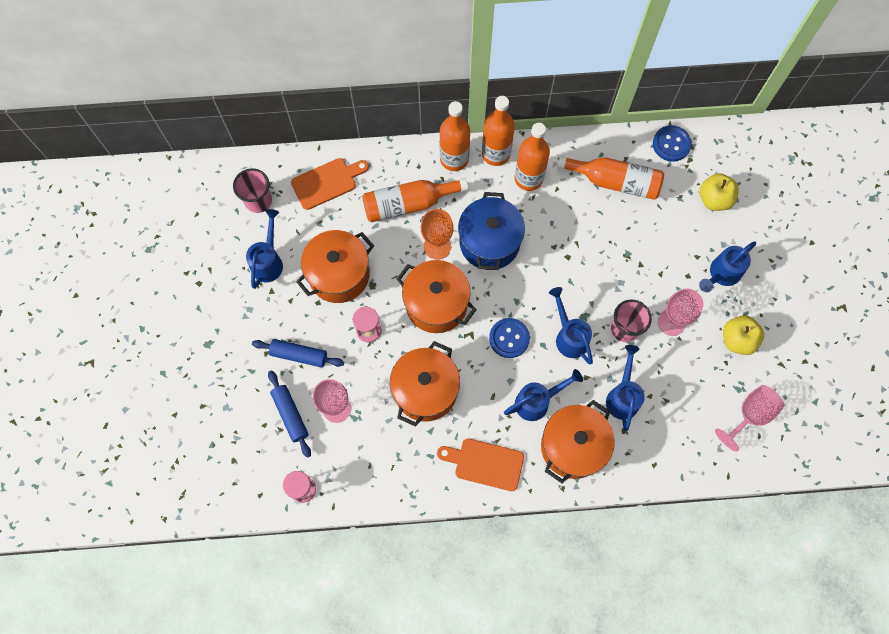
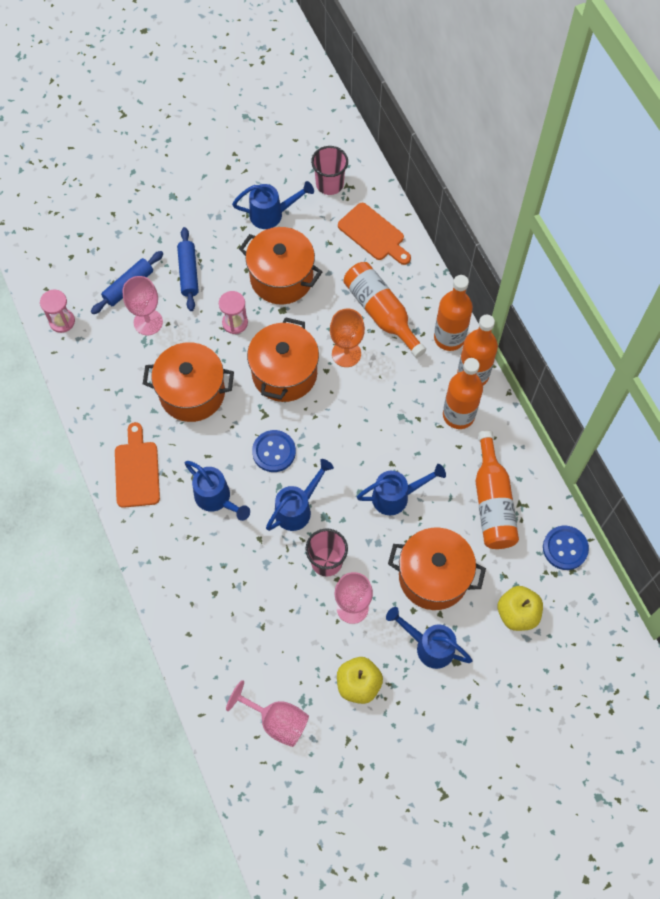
camera: 70 degrees right, 5 degrees down
blue pot [458,192,525,270] -> none
orange pot [541,400,615,483] -> orange pot moved to [388,528,486,610]
blue watering can [606,345,645,431] -> blue watering can moved to [357,464,446,515]

